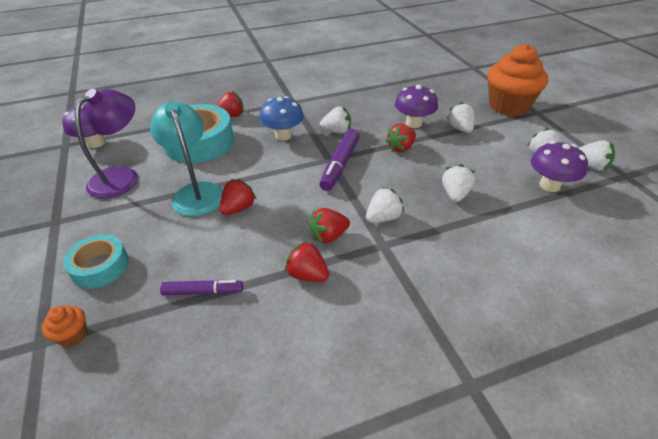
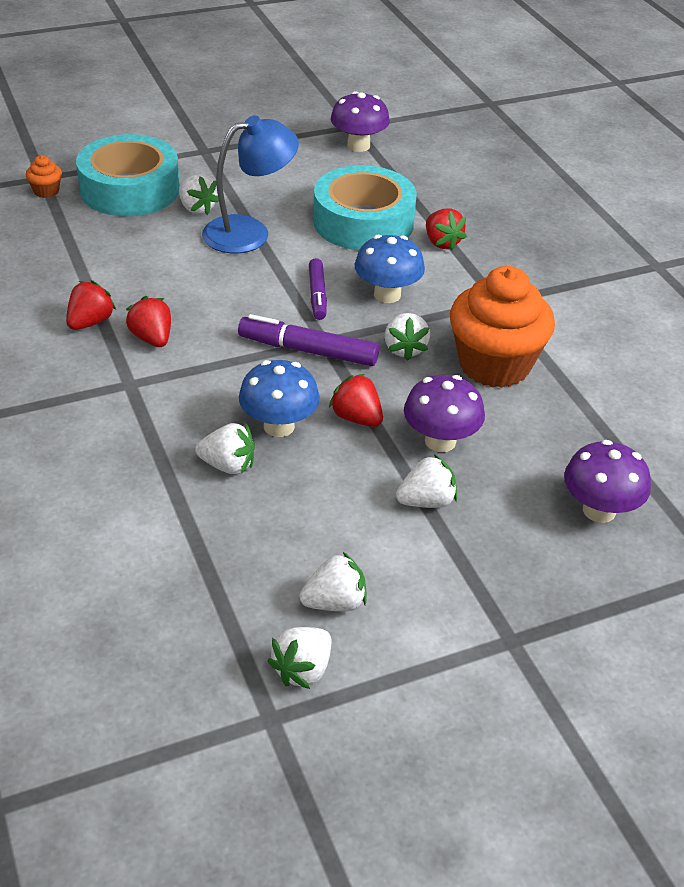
camera: 85 degrees right, 0 degrees up
turquoise tape [63,234,129,289] -> turquoise tape [76,134,180,216], size x1.73
purple lamp [74,89,138,199] -> none
turquoise lamp [150,101,223,216] -> blue lamp [202,115,299,253]
purple marker [160,280,243,295] -> purple marker moved to [309,258,327,320]
red strawberry [220,179,257,215] -> none
white strawberry [366,187,404,223] -> white strawberry moved to [179,174,219,215]
orange cupcake [488,43,548,116] -> orange cupcake moved to [450,266,555,388]
purple mushroom [531,141,588,192] -> purple mushroom moved to [564,440,651,523]
none -> blue mushroom [239,360,320,437]

